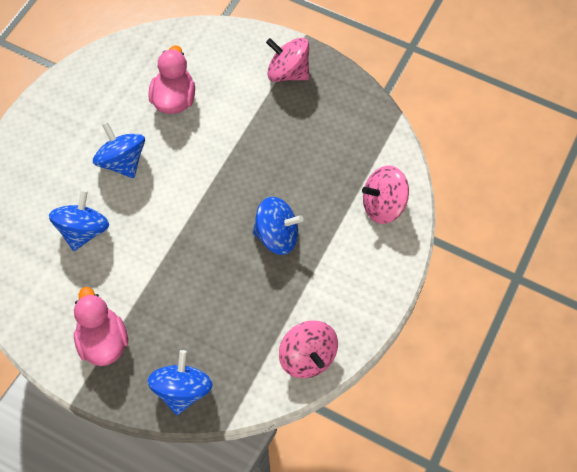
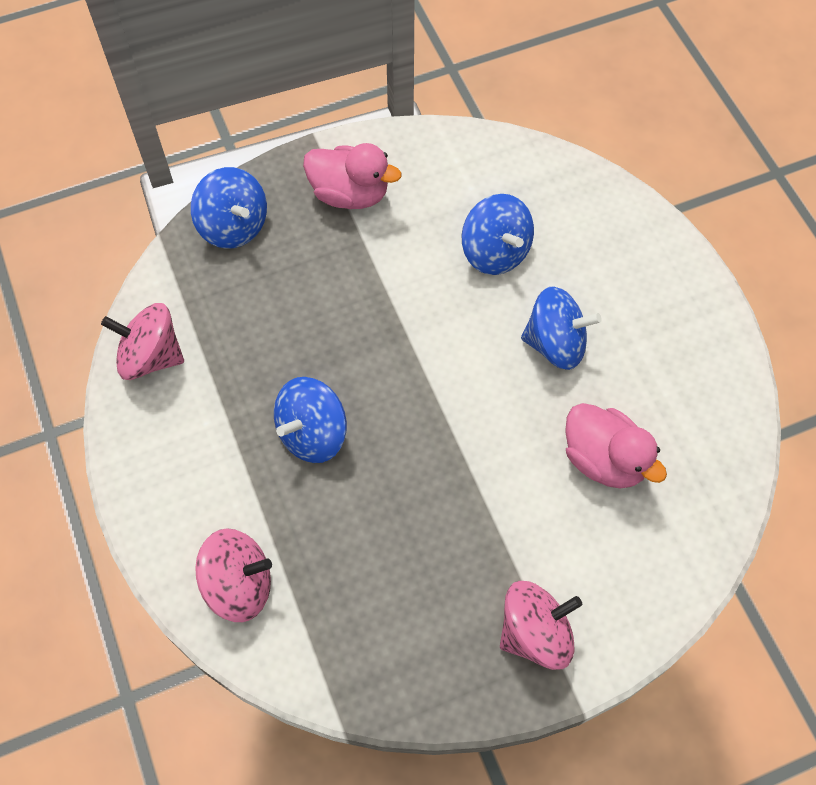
camera: 130 degrees right, 0 degrees up
pink spinning top [362,166,409,224] -> pink spinning top turned 60 degrees clockwise [195,528,272,622]

